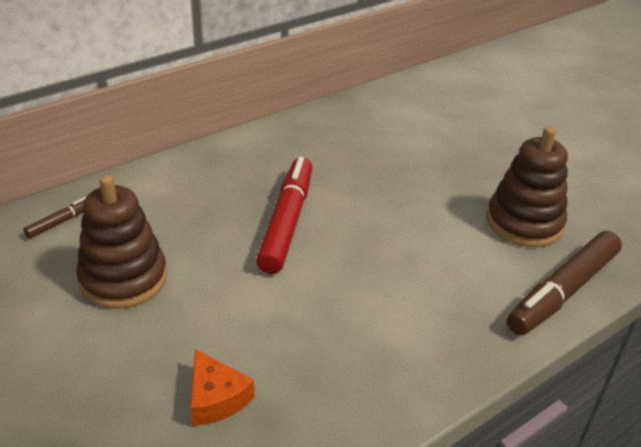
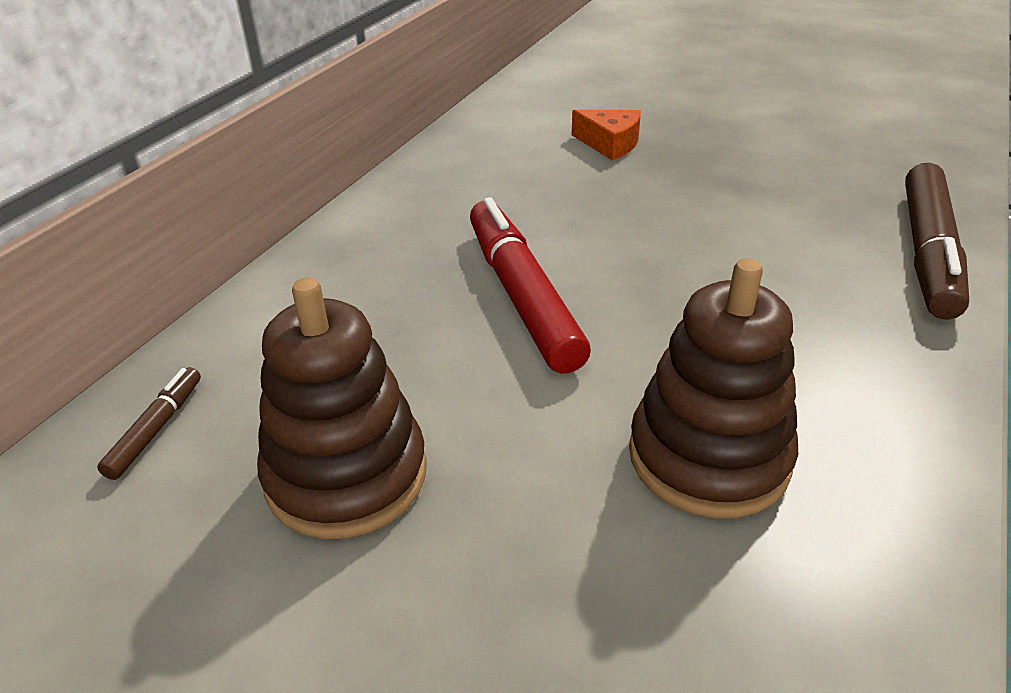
camera: 25 degrees left, 0 degrees up
orange cheese [190,349,254,426] -> orange cheese moved to [572,110,641,160]
brown stacking toy [486,127,568,247] -> brown stacking toy moved to [629,258,798,518]

